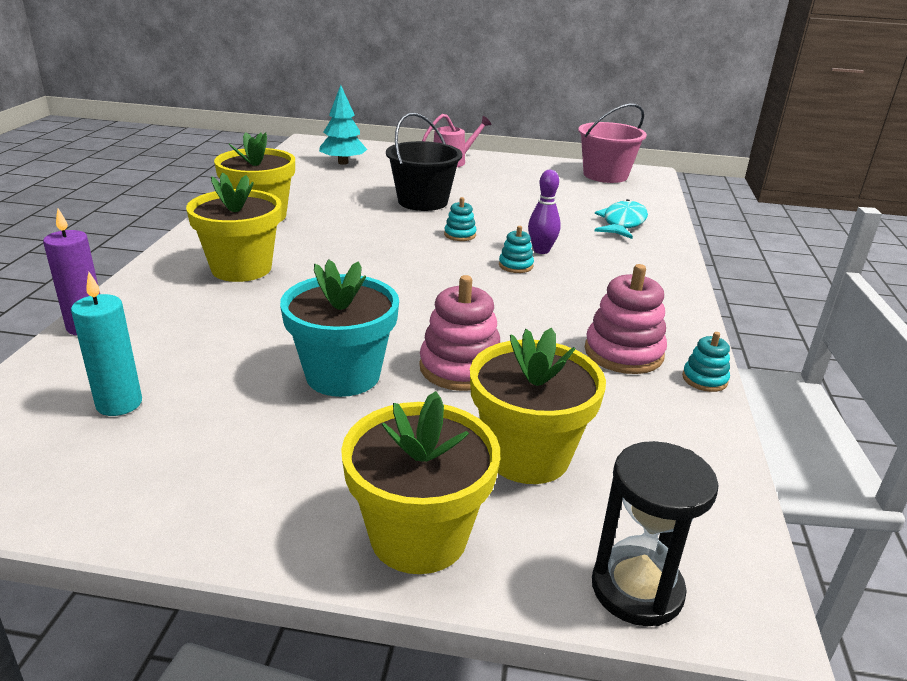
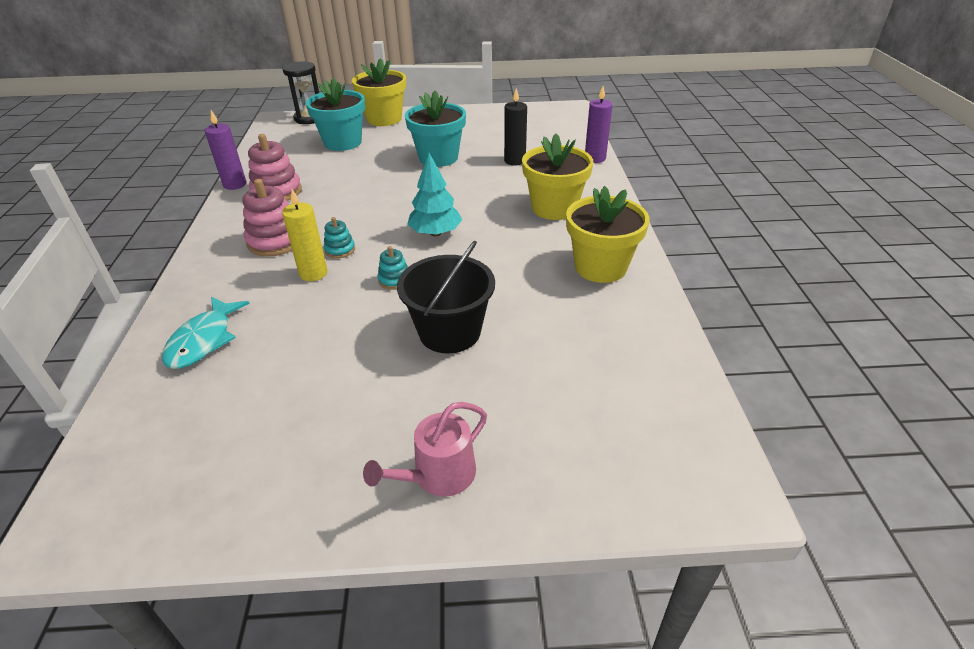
camera: 170 degrees right, 10 degrees up
turquoise candle [71,272,142,416] -> none
turquoise tree [319,85,367,165] -> turquoise tree moved to [407,153,462,236]
pink stacking toy [419,275,500,391] -> pink stacking toy moved to [242,179,292,257]
yellow flower pot [470,327,606,484] -> turquoise flower pot [306,78,365,151]
purple bowling pin [528,170,561,254] -> yellow candle [282,189,327,281]
pink bucket [578,104,647,183] -> none
turquoise stacking toy [682,332,730,392] -> purple candle [205,110,246,190]
none -> black candle [504,88,527,166]

